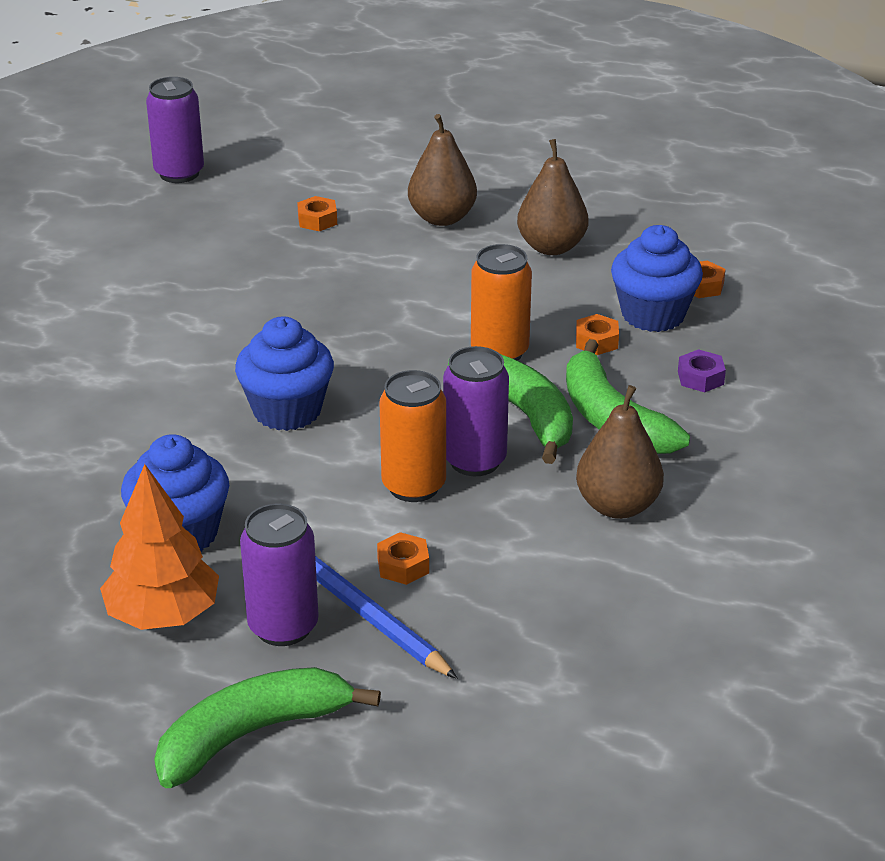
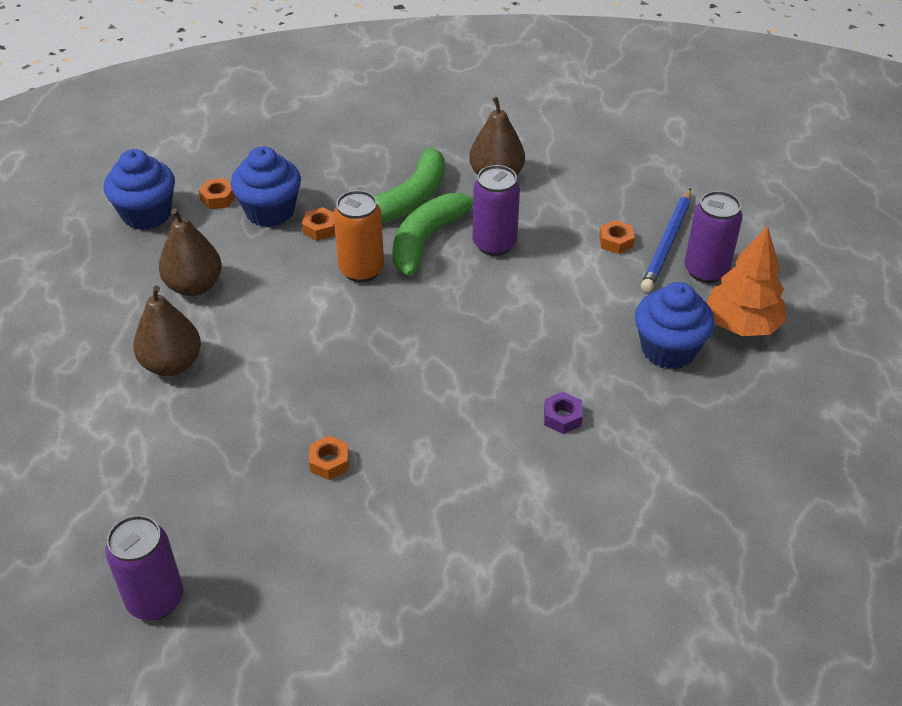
camera: 115 degrees left, 10 degrees up
green banana [154,667,381,788] -> none
blue cupcake [235,316,334,431] -> blue cupcake moved to [104,149,175,230]
orange nut [297,196,337,231] -> orange nut moved to [309,436,349,480]
orange can [380,370,446,502] -> none
purple nut [678,349,726,392] -> purple nut moved to [544,392,583,434]

